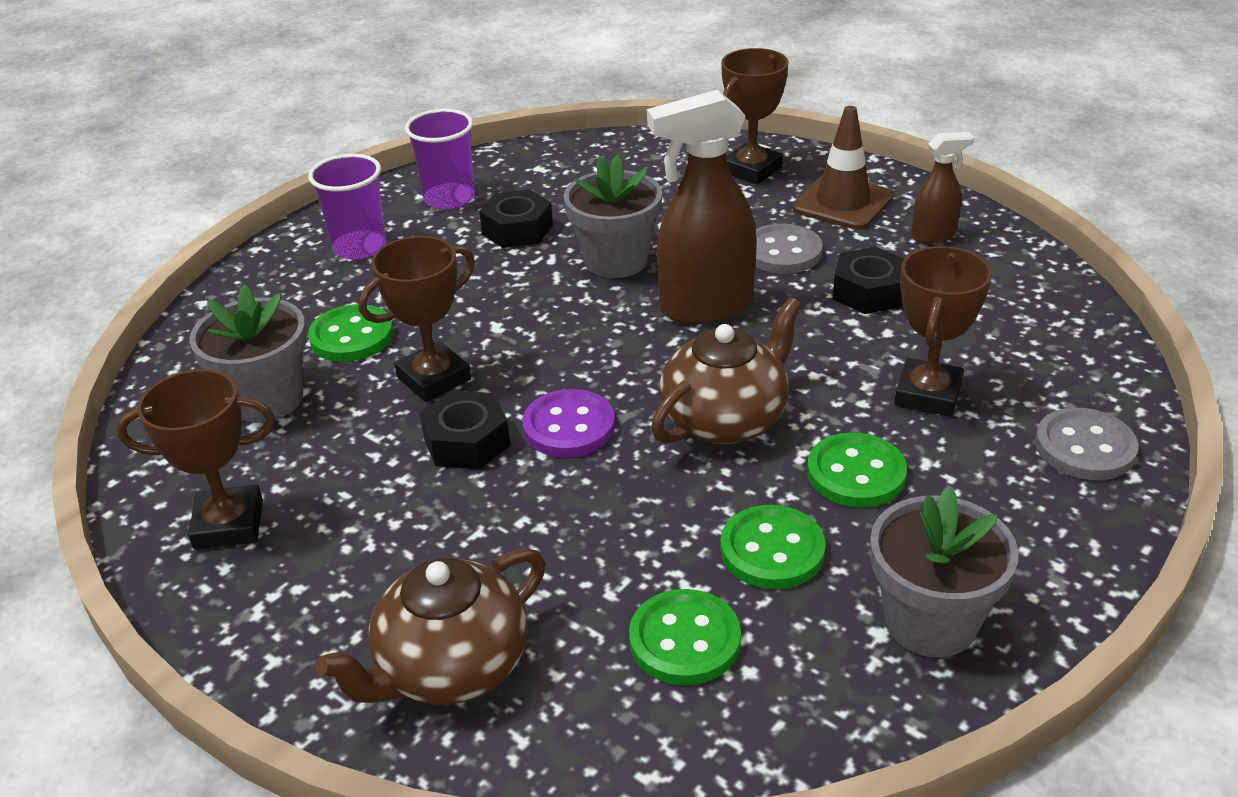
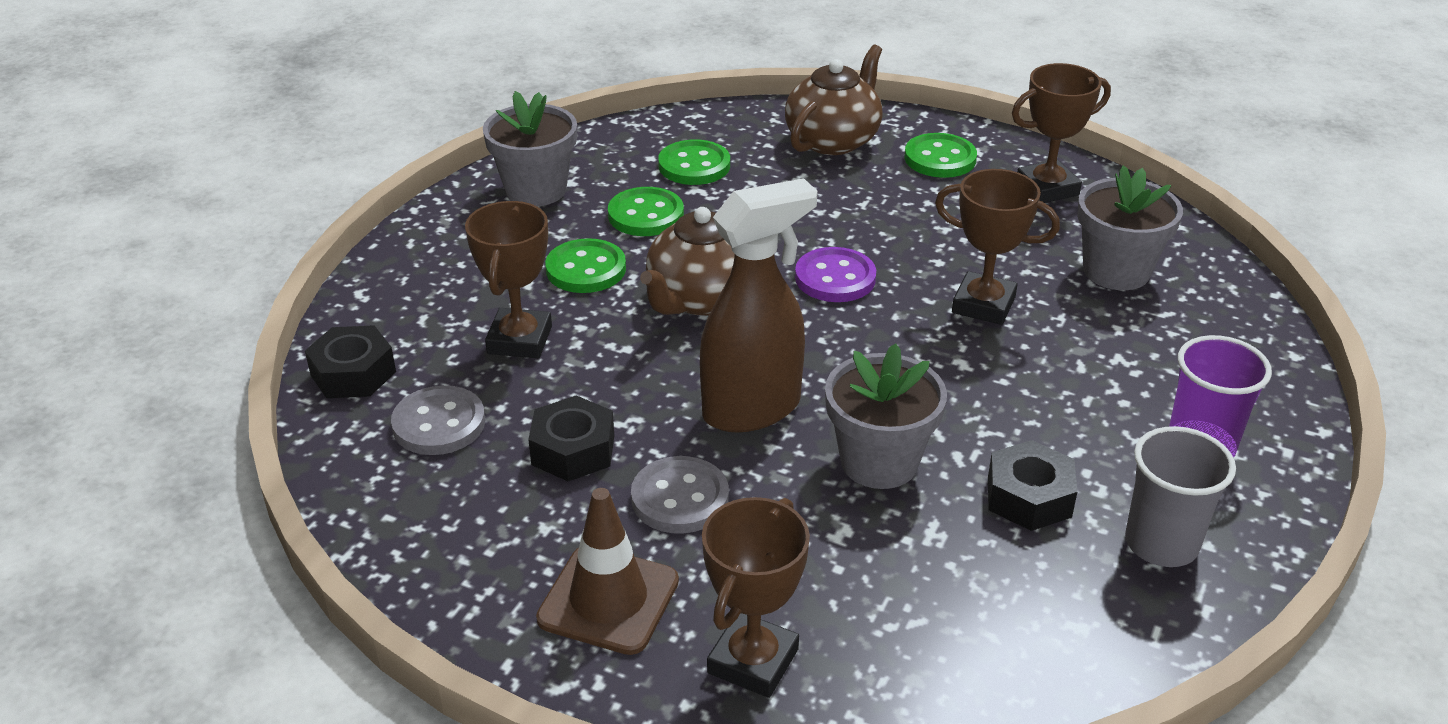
camera: 165 degrees right, 0 degrees up
green button [308,304,393,362] -> green button moved to [904,133,977,178]
brown trophy [358,236,475,402] -> brown trophy turned 75 degrees clockwise [935,169,1060,325]
purple cup [405,109,475,210] -> grey cup [1125,426,1236,567]
black nut [419,390,510,469] -> black nut moved to [305,325,396,398]
brown spray bottle [911,132,974,244] -> none
grey button [1035,408,1138,480] -> grey button moved to [391,385,485,455]

